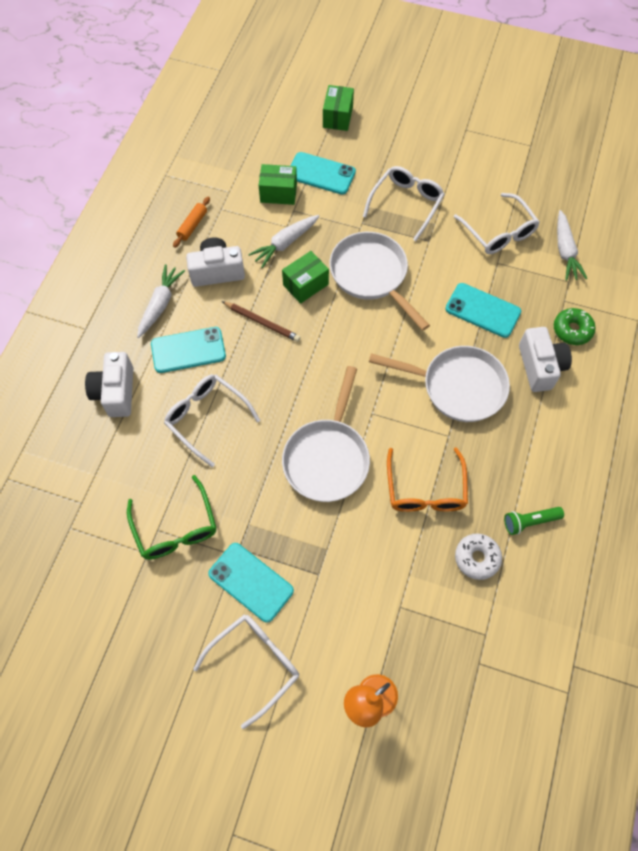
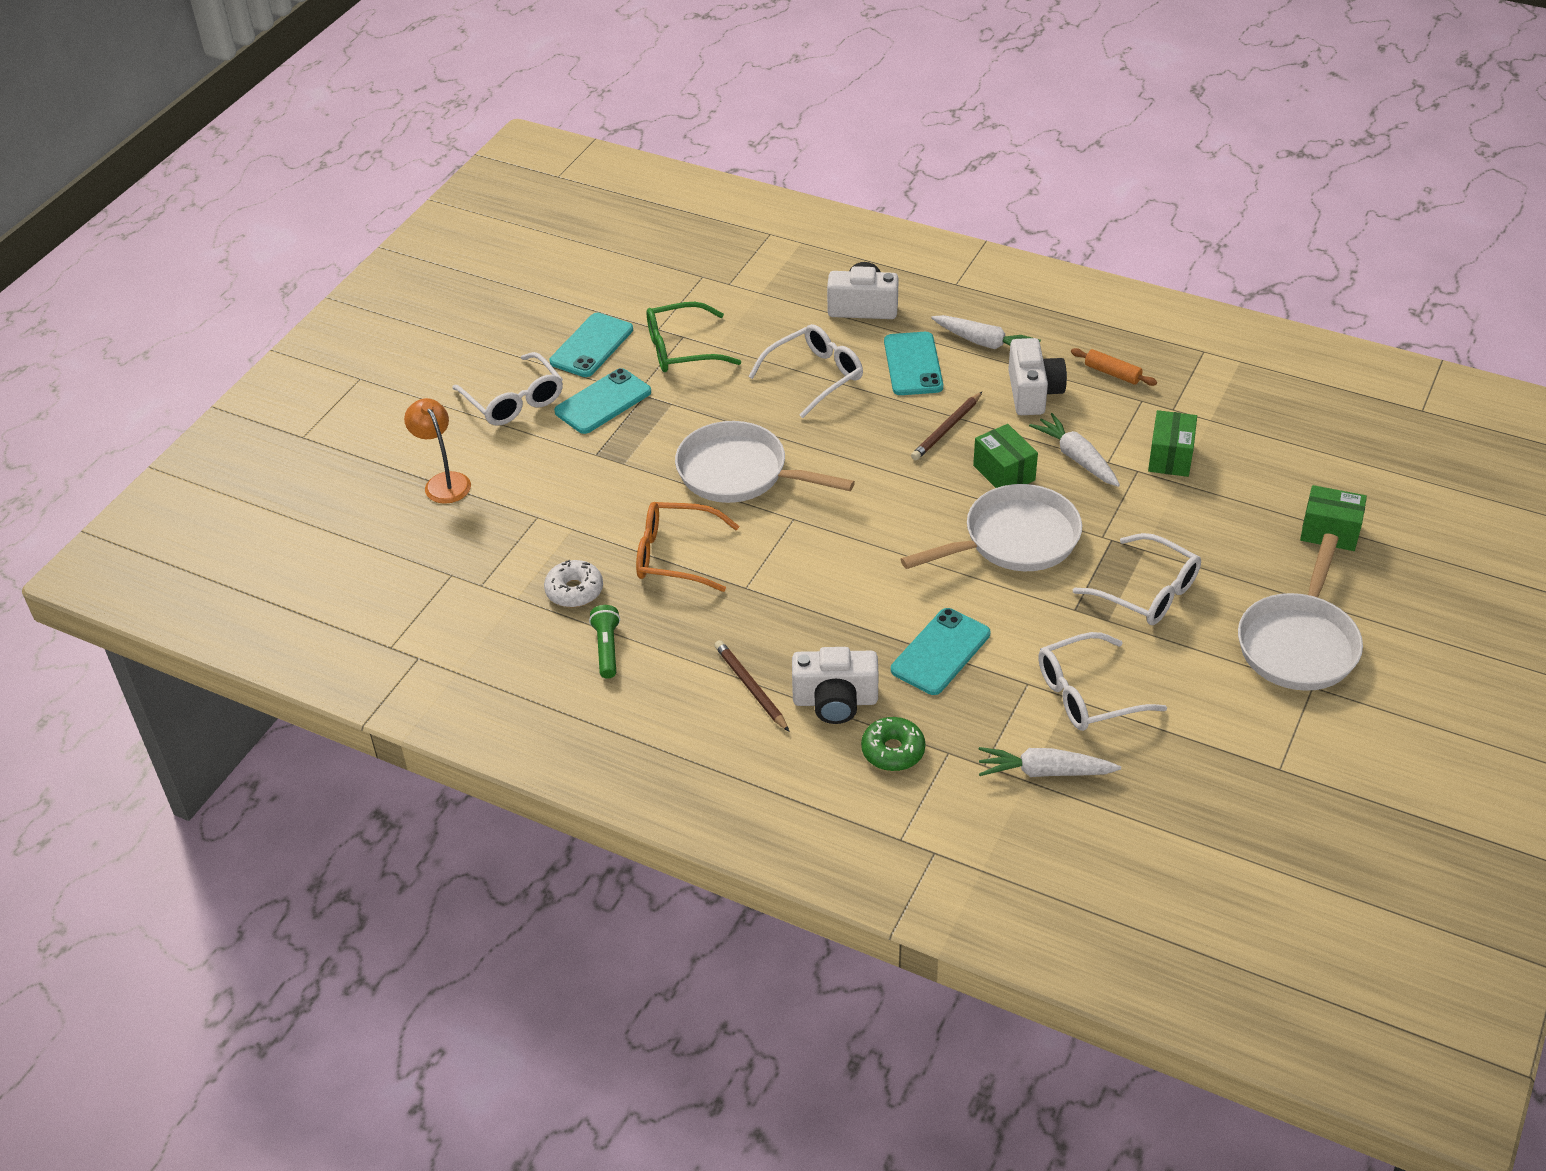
camera: 100 degrees right, 20 degrees down
turquoise phone [291,152,356,195] -> turquoise phone moved to [550,313,633,377]
white pan [369,346,510,422] -> white pan moved to [1238,534,1363,691]
none -> brown pencil [714,640,790,732]

